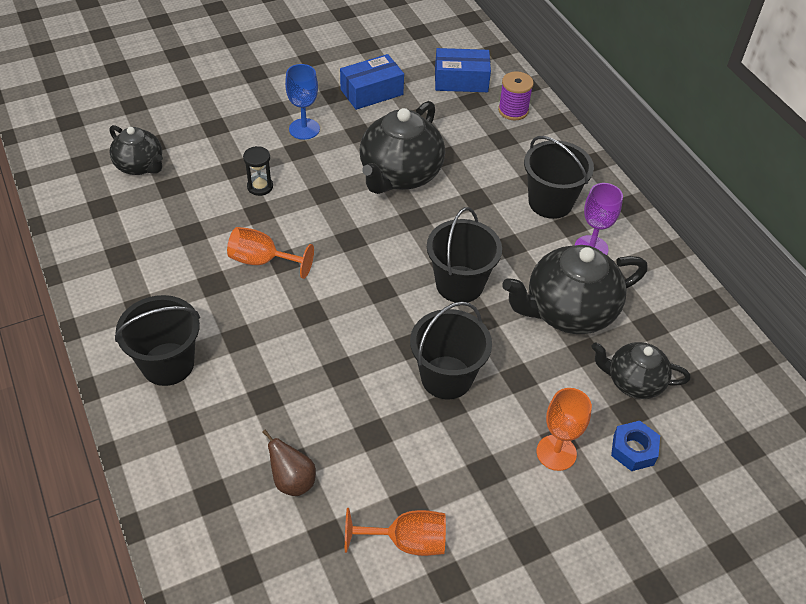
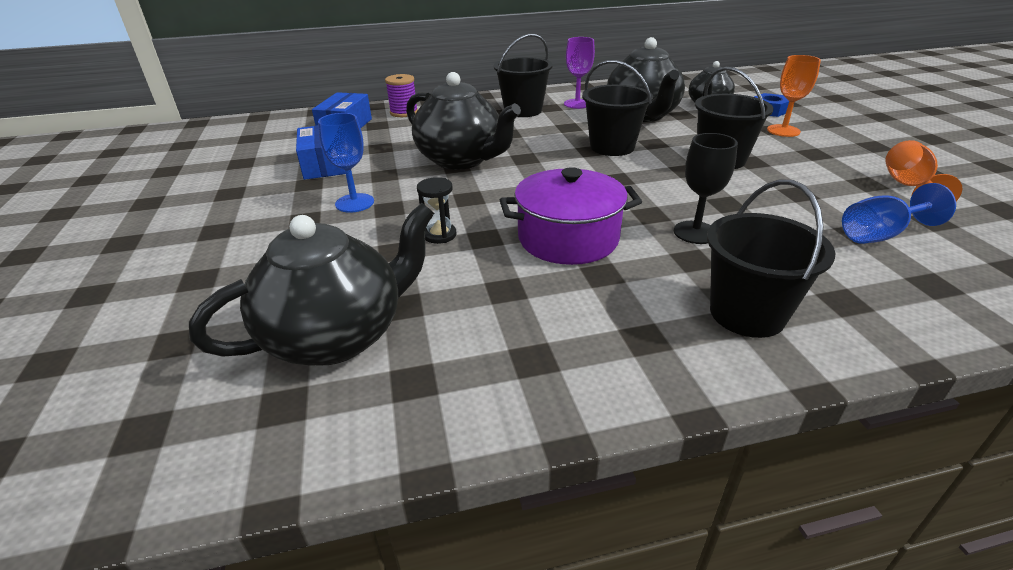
camera: 75 degrees left, 15 degrees down
black teapot [109,125,163,175] -> black teapot [189,203,434,366], size x1.67
orange goblet [227,227,314,279] -> purple pot [500,167,642,265]
brown pear [262,429,316,496] -> blue goblet [842,183,956,244]
none -> black goblet [674,133,738,244]

